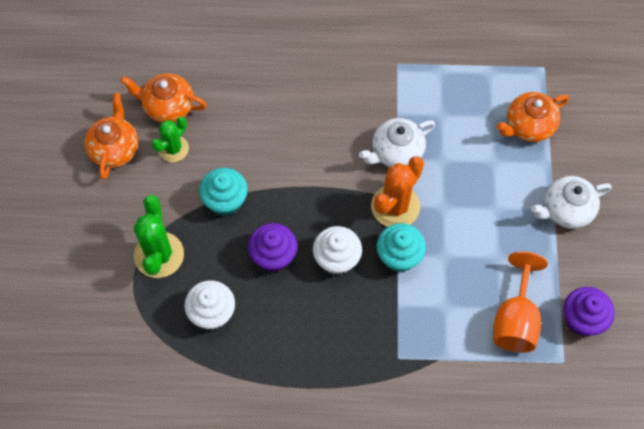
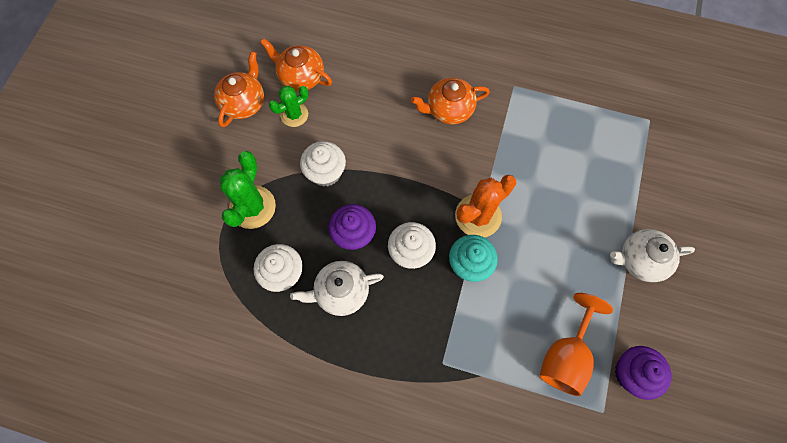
camera: 15 degrees right, 5 degrees up
turquoise cupcake [199,168,248,216] -> white cupcake [300,141,346,187]
white teapot [359,118,435,167] -> white teapot moved to [290,261,384,316]
orange teapot [496,92,569,142] -> orange teapot moved to [411,78,490,125]

